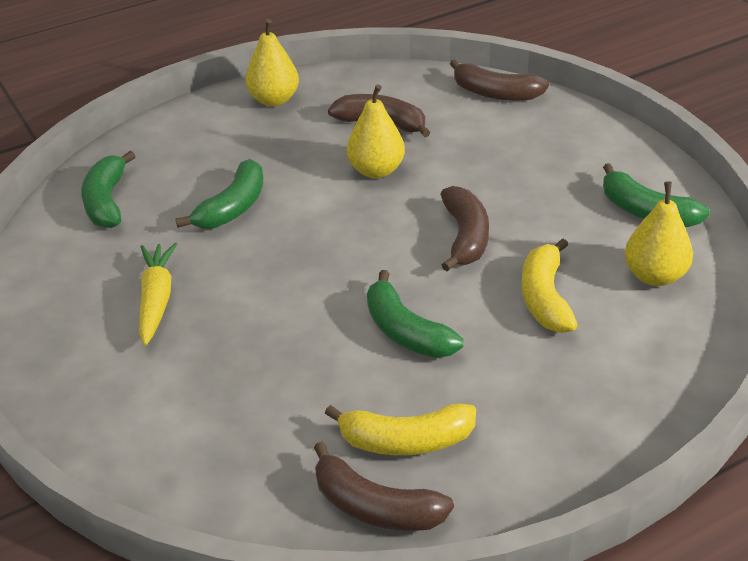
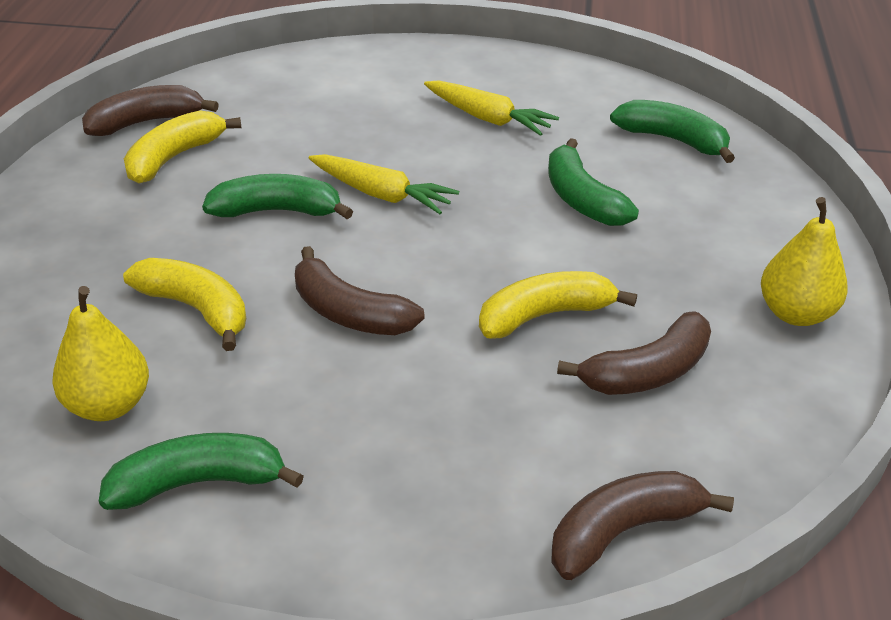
camera: 125 degrees right, 0 degrees up
yellow pear [347,84,405,178] -> yellow banana [479,271,637,339]
none -> yellow carrot [309,154,459,214]

